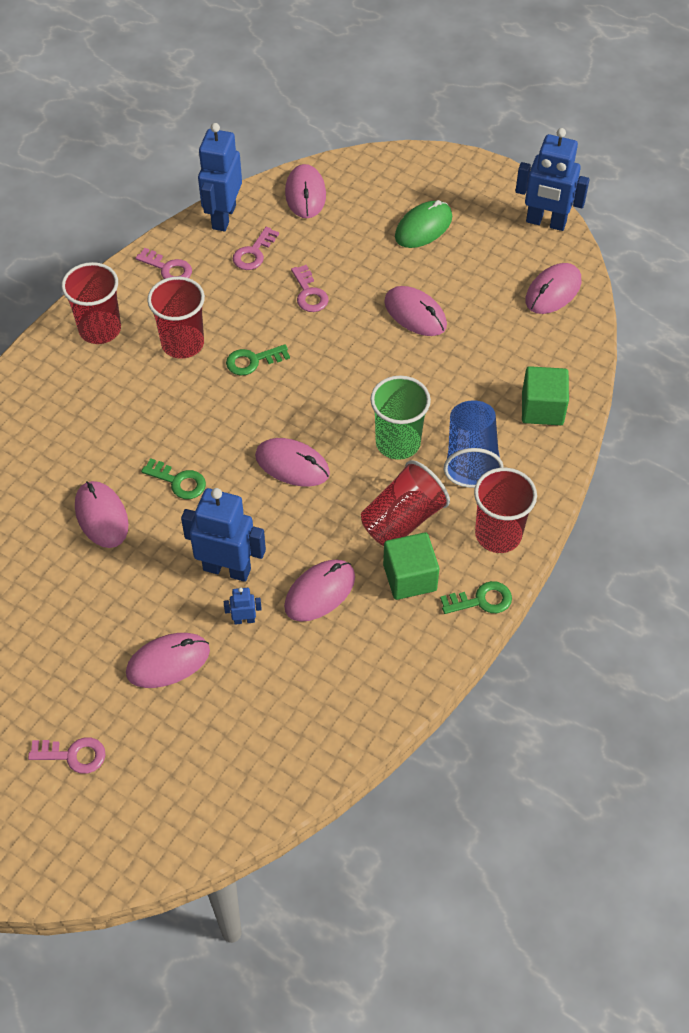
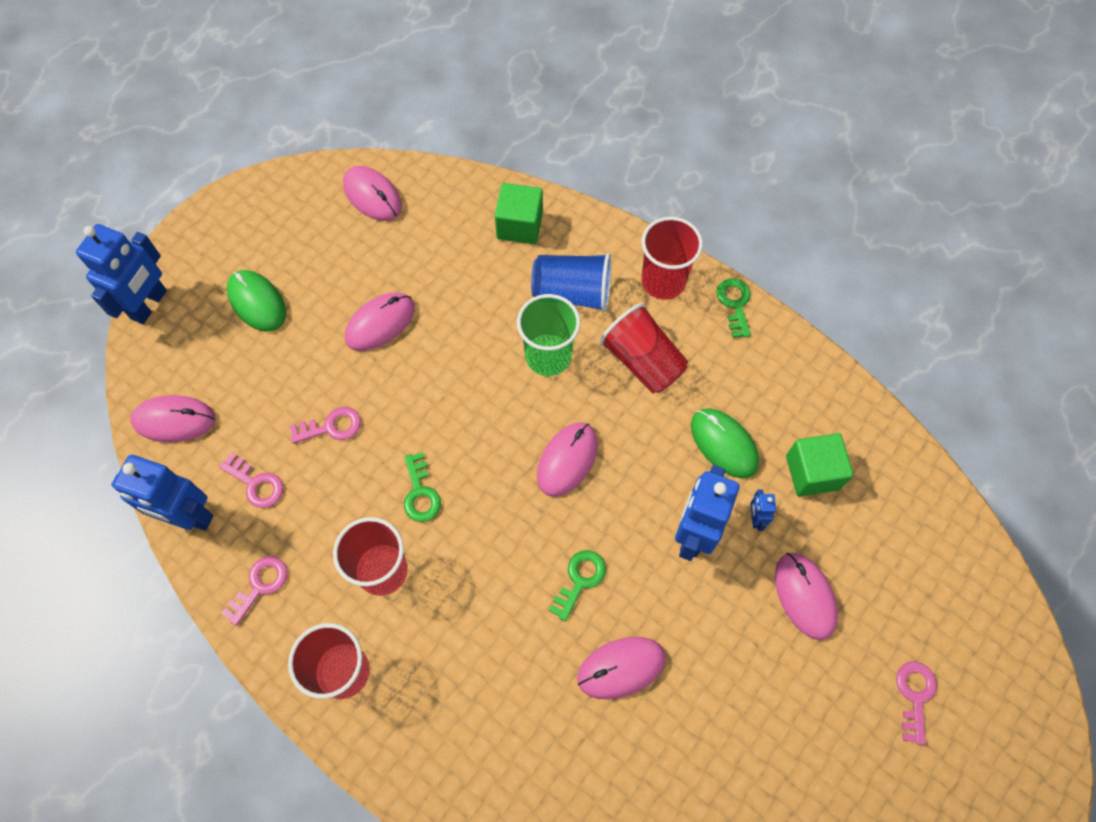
camera: 85 degrees left, 10 degrees up
pink mouse [284,560,355,622] -> green mouse [691,408,759,478]
green cube [383,532,439,600] -> green cube moved to [786,433,853,497]
blue robot [515,128,590,231] -> blue robot moved to [76,224,167,324]

